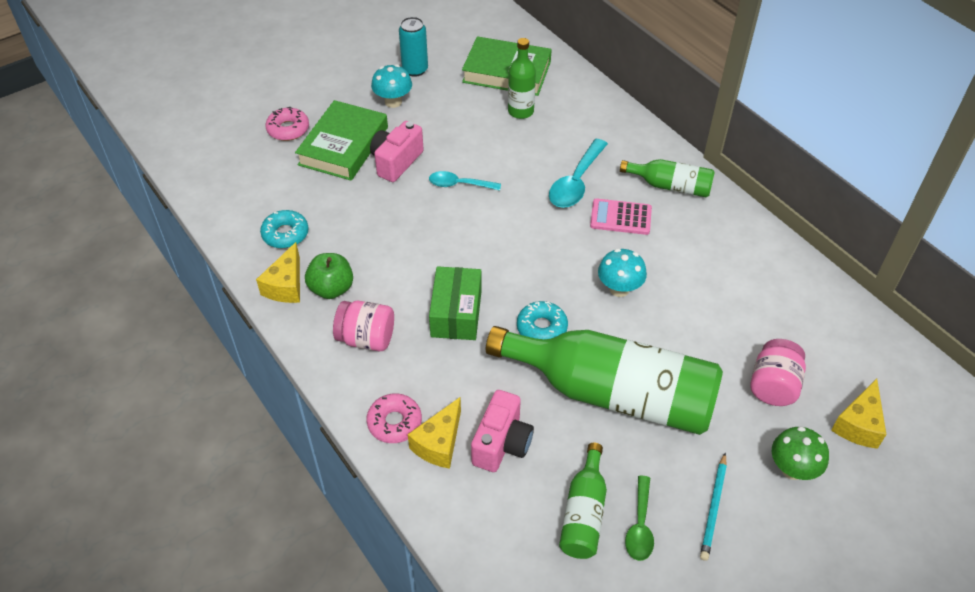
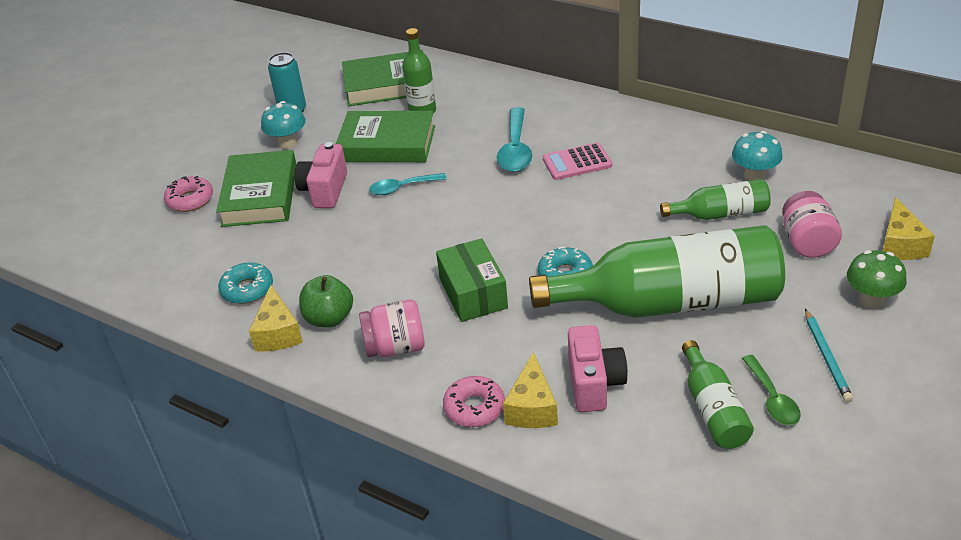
camera: 20 degrees left, 10 degrees down
turquoise mushroom [598,248,647,297] -> turquoise mushroom moved to [732,131,782,181]
green bottle [620,159,715,198] -> green bottle moved to [660,179,771,220]
none -> green book [336,111,435,162]

